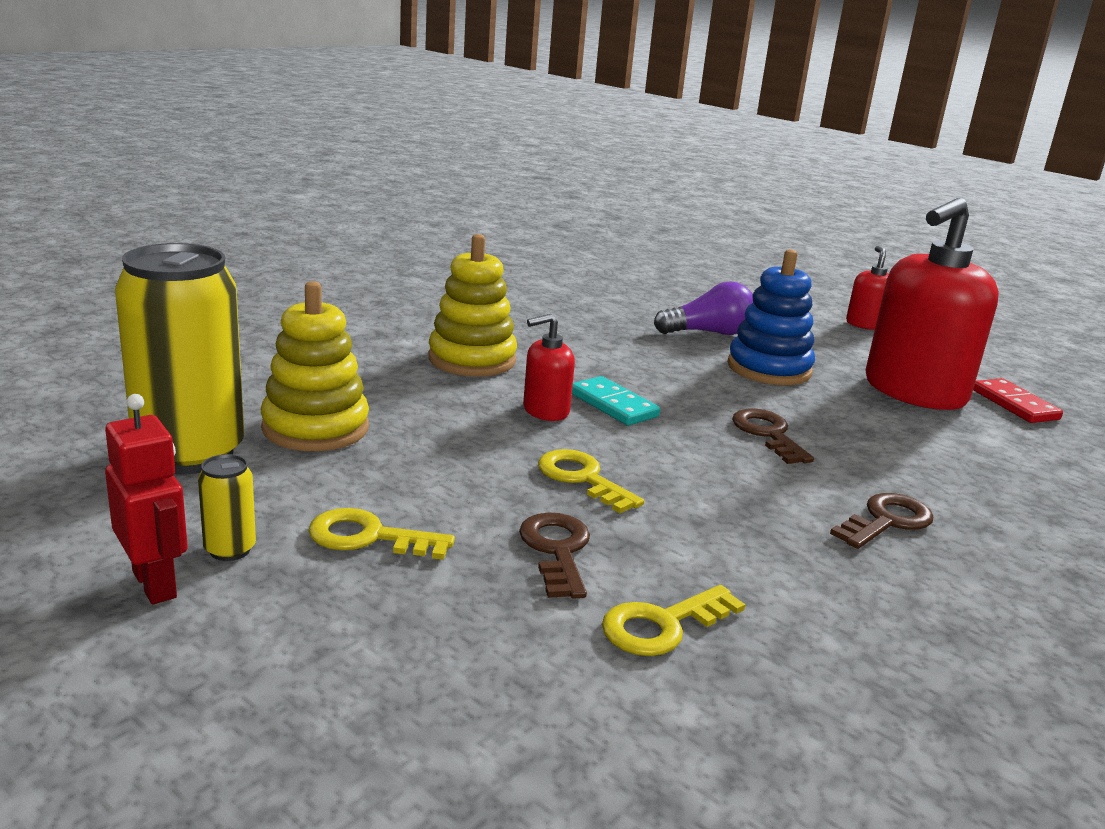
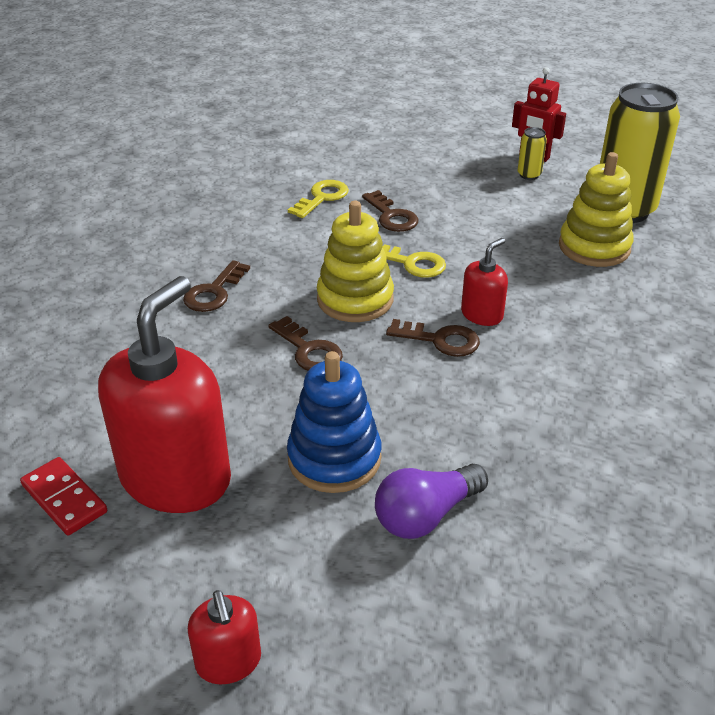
camera: 160 degrees right, 15 degrees up
yellow key [309,508,455,560] -> none
yellow stacking toy [428,234,517,376] -> yellow stacking toy moved to [317,201,394,322]
turquoise domino [572,376,660,426] -> brown key [386,319,480,357]

